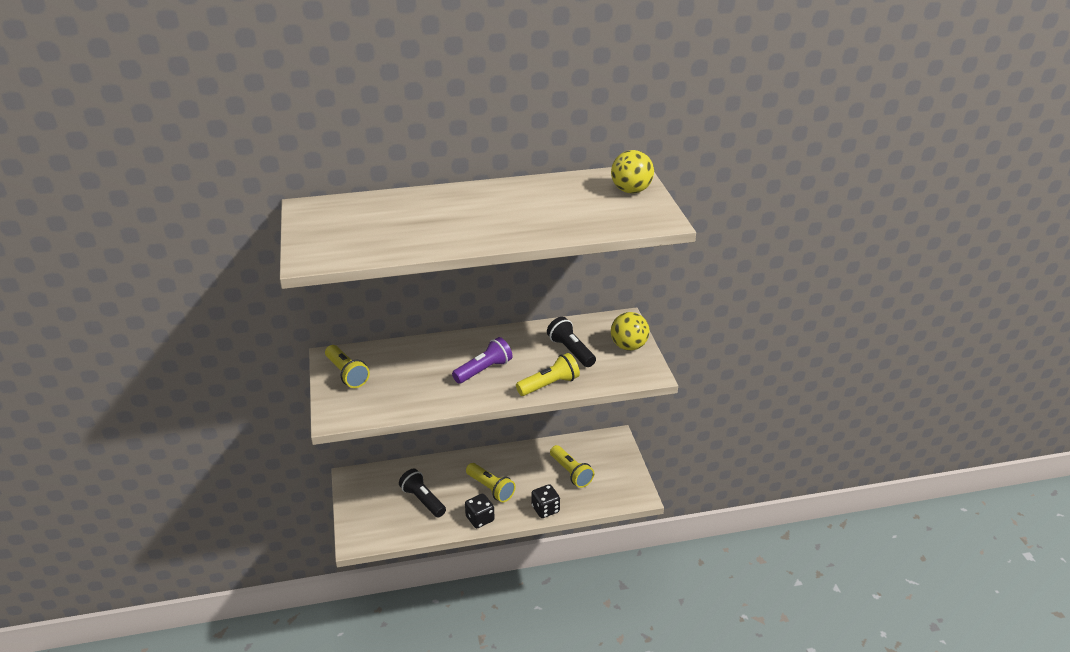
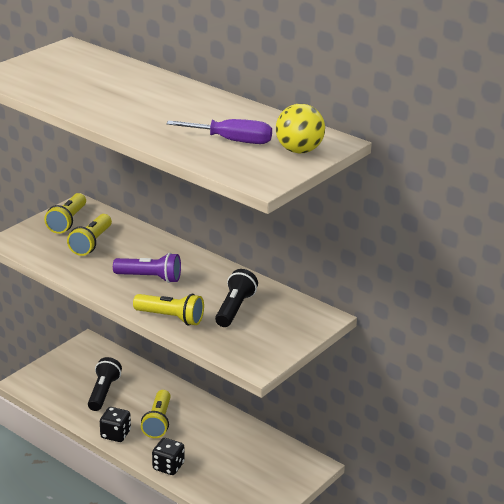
camera: 50 degrees right, 5 degrees down
yellow flashlight [550,445,594,488] -> yellow flashlight moved to [67,214,112,256]
yellow ball [611,312,649,351] -> none
none -> purple screwdriver [166,119,272,144]

